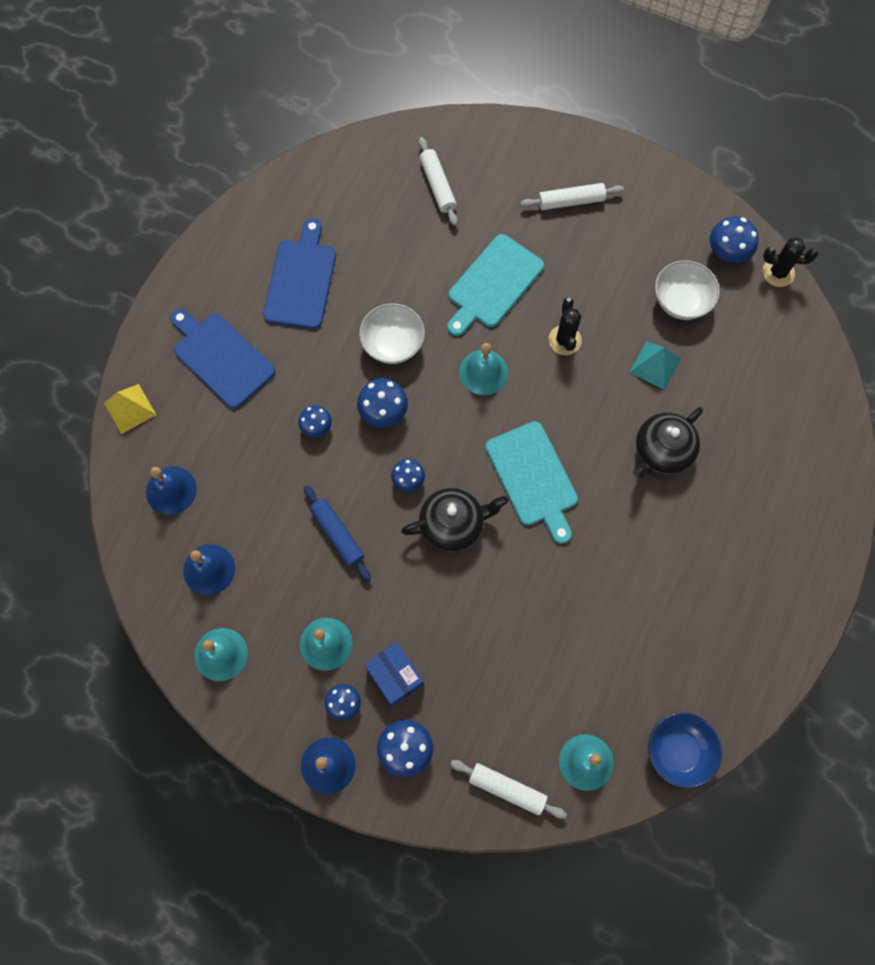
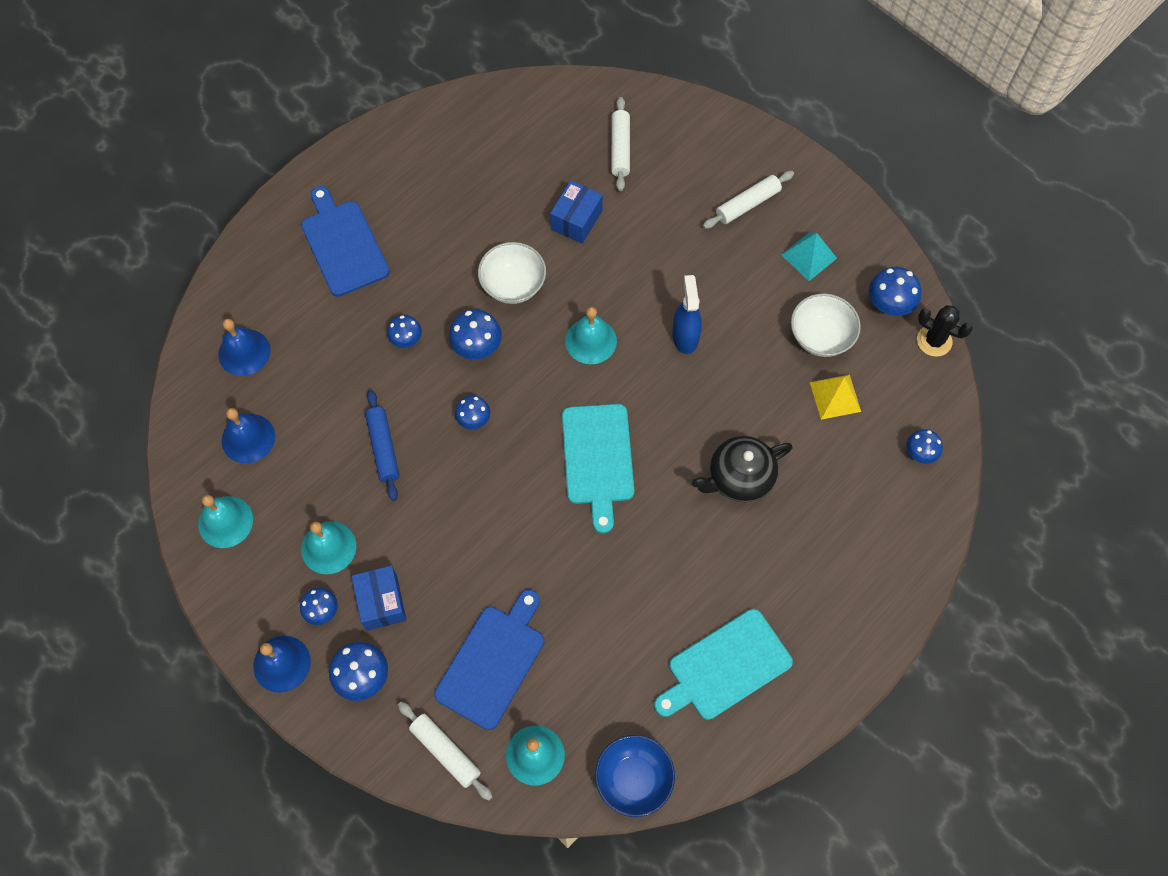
camera: 20 degrees right, 5 degrees down
yellow pyramid [104,384,156,434] -> yellow pyramid moved to [810,375,861,420]
blue cutting board [263,218,336,329] -> blue cutting board moved to [434,589,544,730]
black teapot [401,488,508,552] -> none
turquoise cutting board [447,234,544,336] -> turquoise cutting board moved to [654,609,793,720]
white rolling pin [520,183,624,210] -> white rolling pin turned 45 degrees counterclockwise [703,171,794,229]
black cactus [548,297,582,355] -> blue spray bottle [672,275,702,354]
turquoise pyramid [629,342,681,390] -> turquoise pyramid moved to [781,232,837,281]
none -> blue box [550,180,603,244]
none -> blue mushroom [907,429,943,464]

